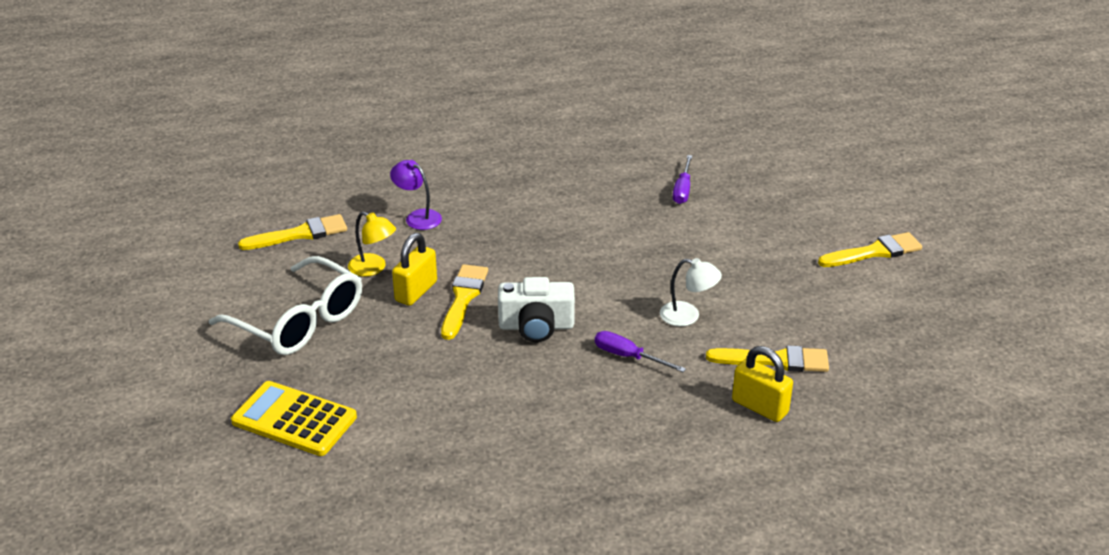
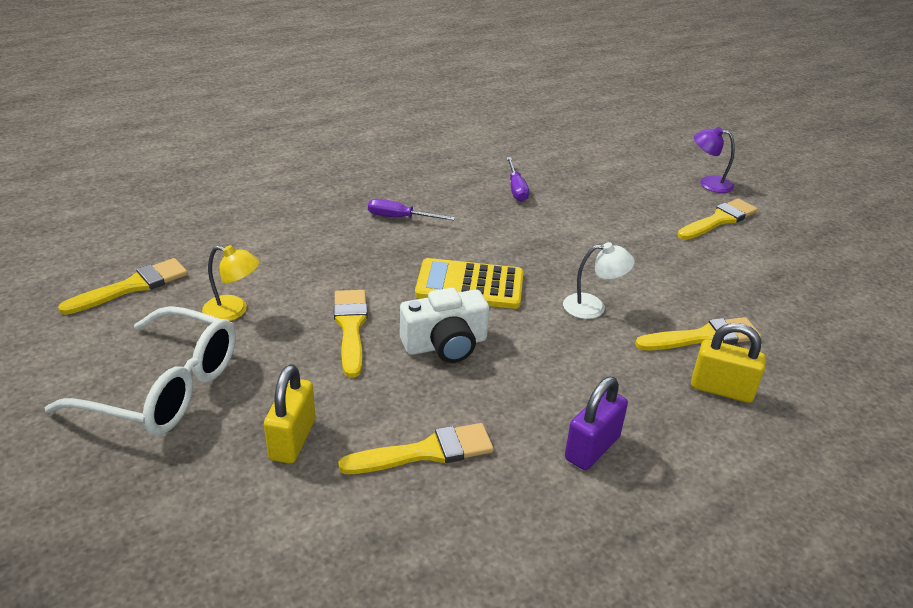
camera: 20 degrees left, 0 degrees up
yellow calculator [231,381,357,456] -> yellow calculator moved to [415,258,524,309]
purple lamp [390,160,442,230] -> purple lamp moved to [694,127,735,193]
yellow padlock [392,233,437,306] -> yellow padlock moved to [264,364,315,464]
purple screwdriver [595,331,686,372] -> purple screwdriver moved to [368,199,455,221]
none -> yellow brush [338,423,494,474]
none -> purple padlock [565,377,628,470]

